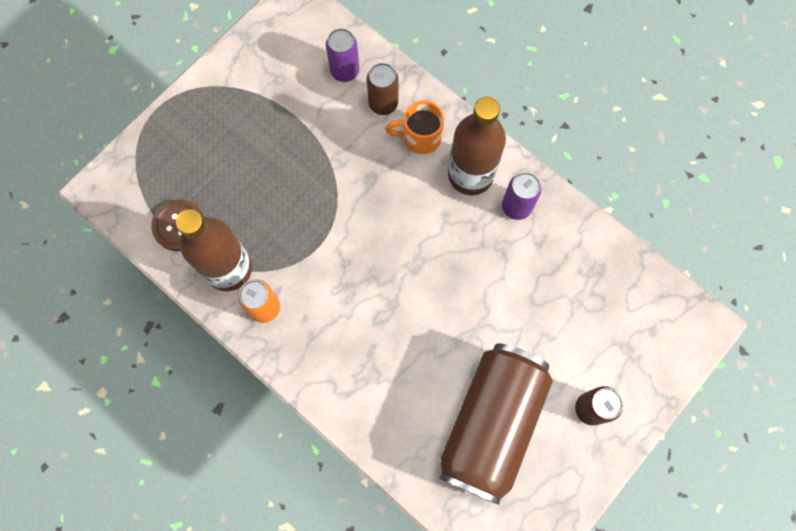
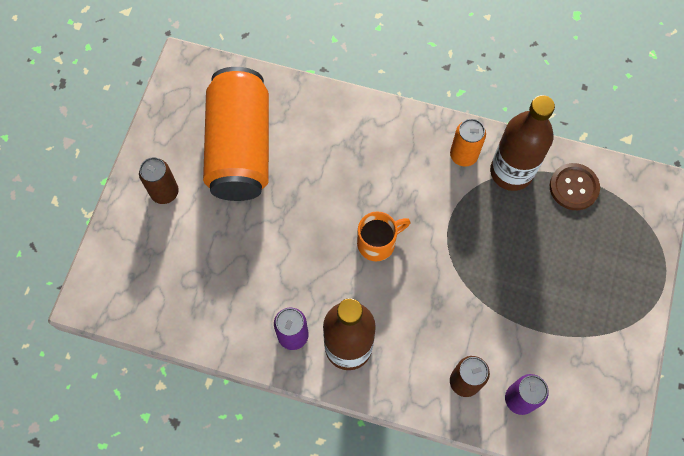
camera: 155 degrees right, 5 degrees down
orange mug [385,100,444,154] -> orange mug moved to [357,211,411,261]
brown can [439,343,553,505] -> orange can [203,67,269,201]

